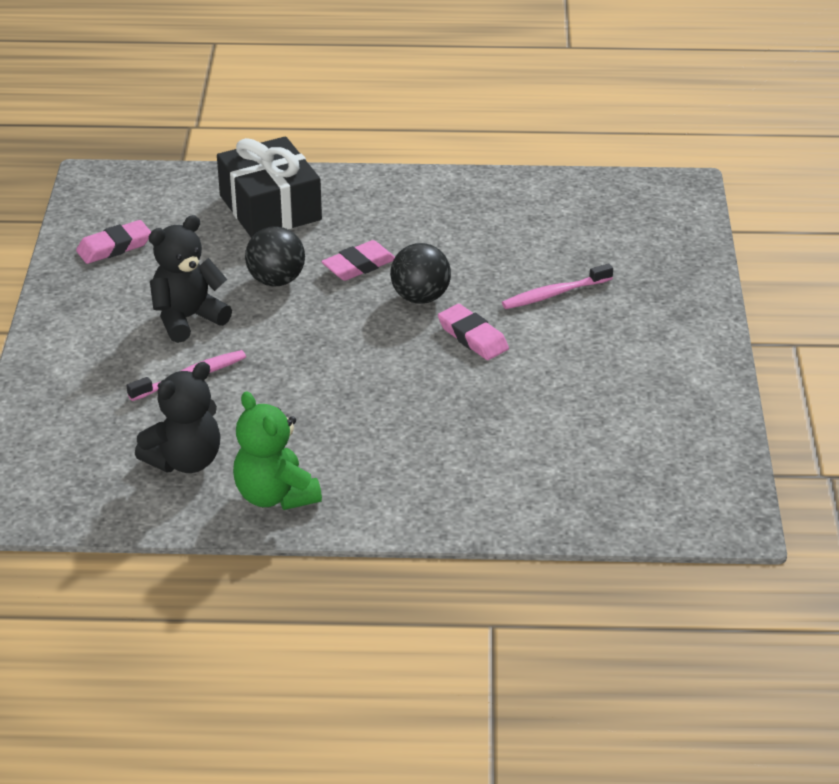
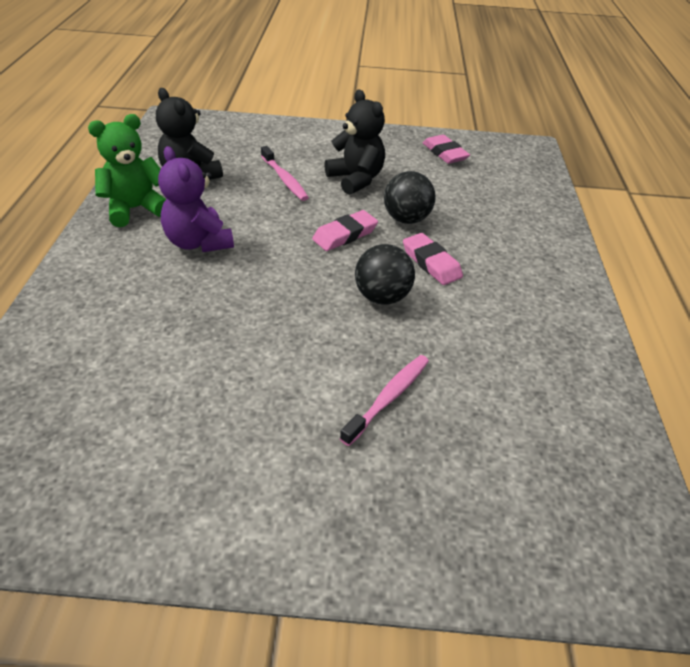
camera: 90 degrees right, 5 degrees up
black gift [217,136,322,238] -> none
pink eraser [438,304,509,360] -> pink eraser moved to [312,210,378,251]
pink toothbrush [502,263,613,309] -> pink toothbrush turned 60 degrees clockwise [340,355,429,446]
none -> purple teddy bear [158,146,234,252]

